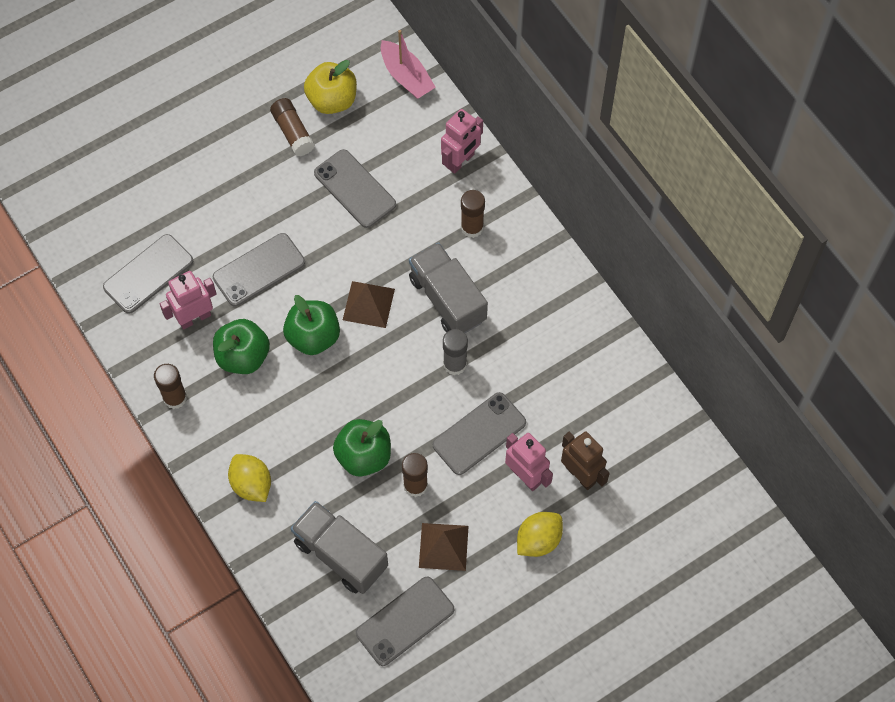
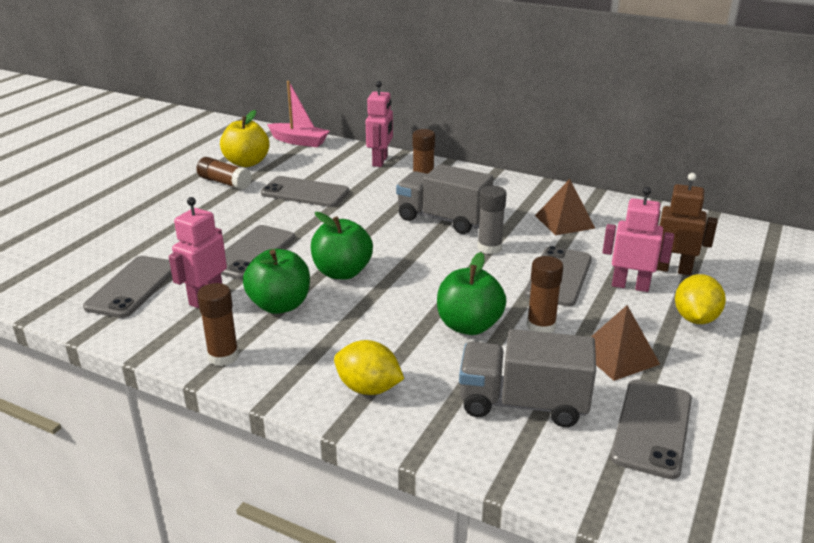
camera: 30 degrees left, 35 degrees down
brown pyramid [343,281,395,328] -> brown pyramid moved to [535,179,595,235]

